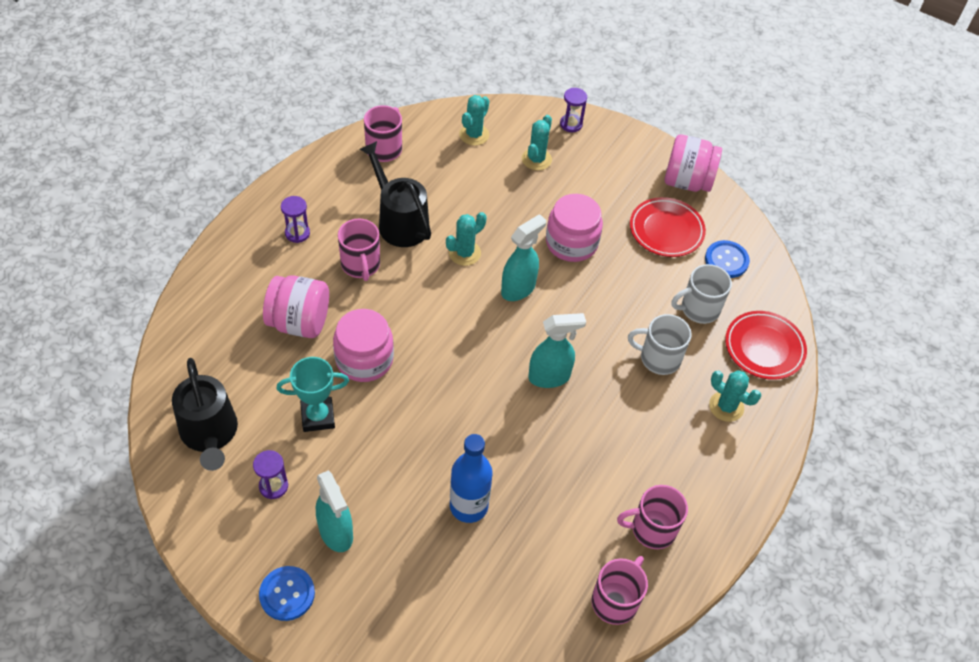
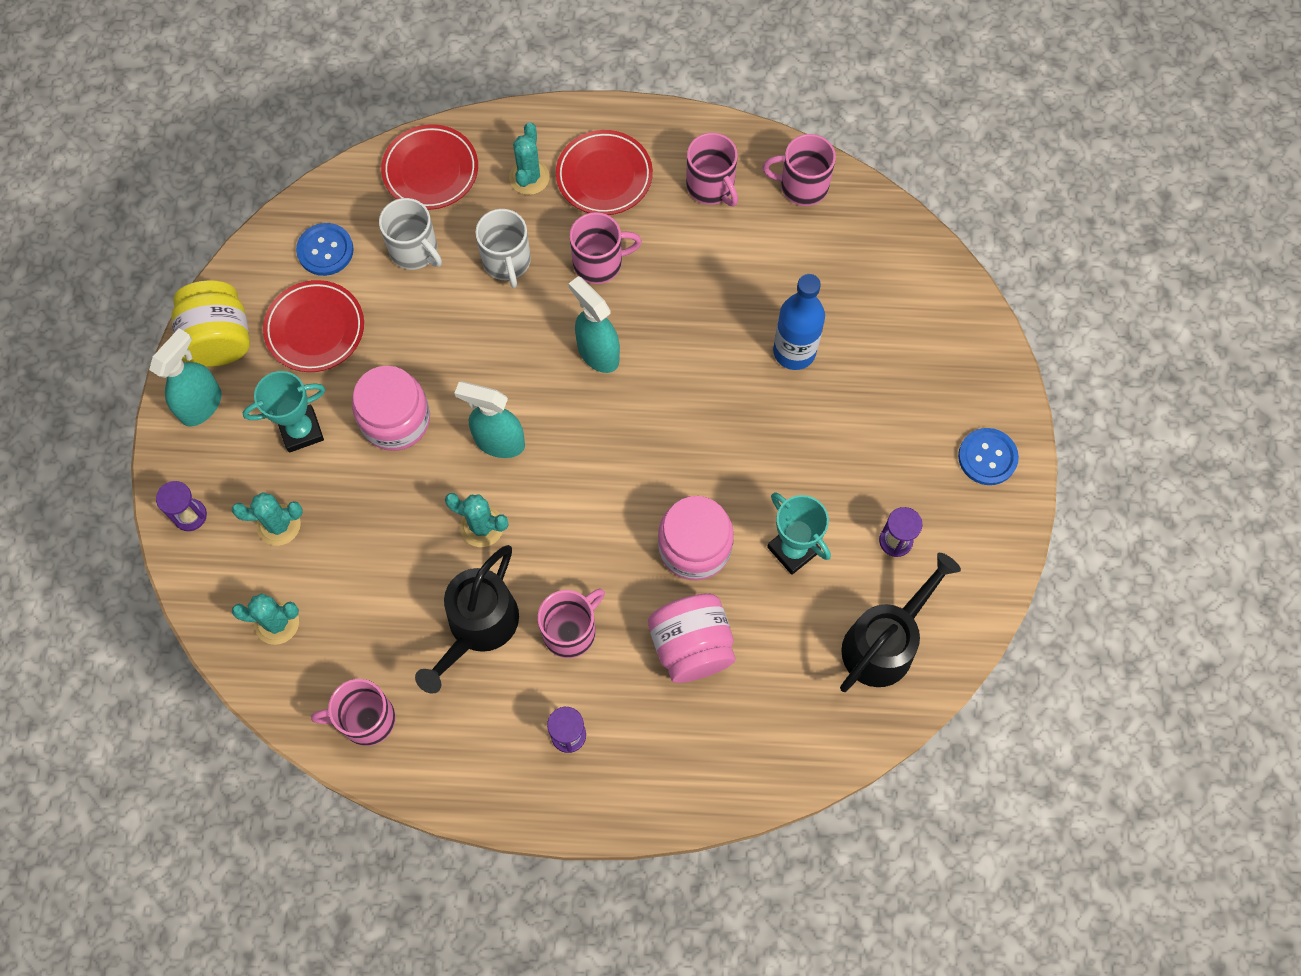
camera: 115 degrees left, 15 degrees up
turquoise spray bottle [316,470,353,552] -> turquoise spray bottle moved to [149,328,222,427]
pink jar [664,134,722,192] -> yellow jar [171,280,250,367]
none -> turquoise trophy [243,371,325,453]
none -> red plate [556,130,653,215]
none -> pink mug [570,212,642,284]

